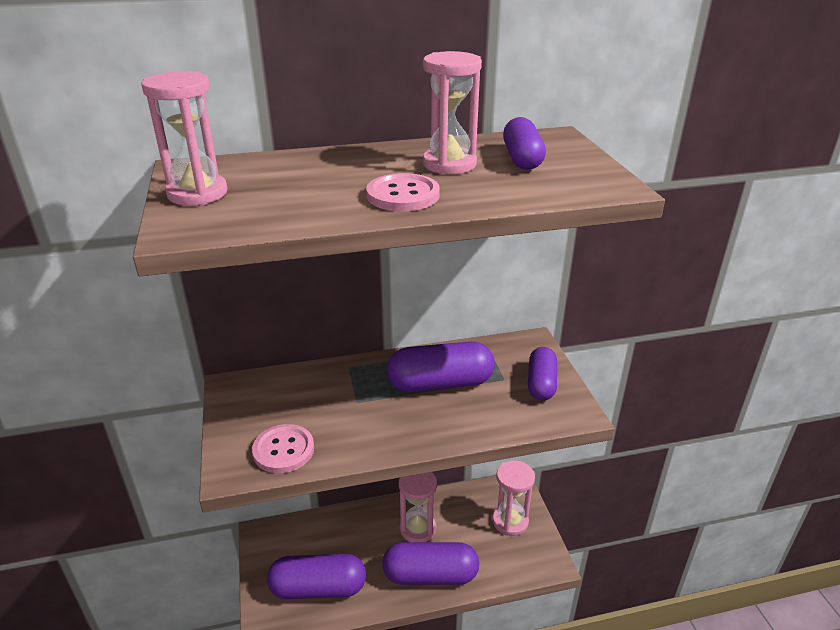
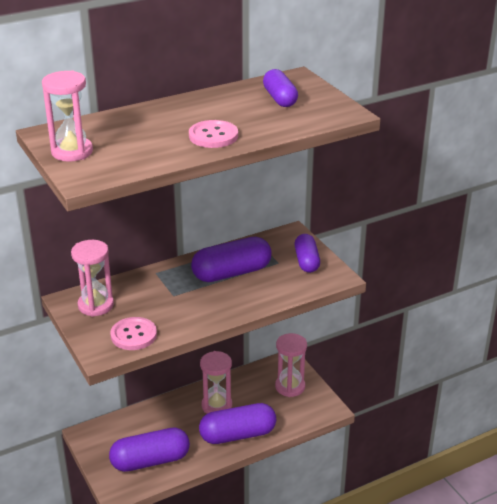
camera: 15 degrees left, 0 degrees up
pink hourglass [423,51,482,175] -> pink hourglass moved to [71,240,114,317]

